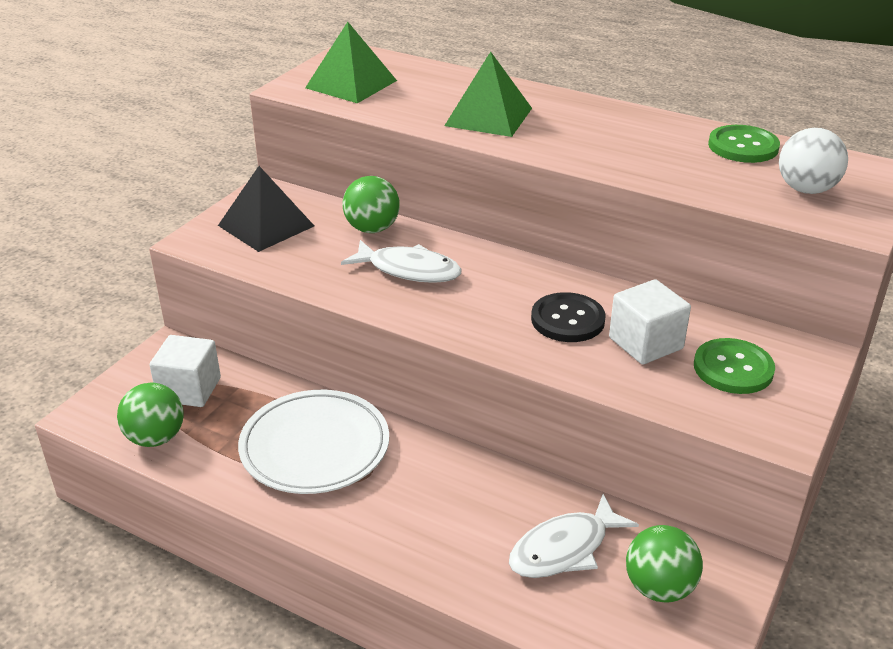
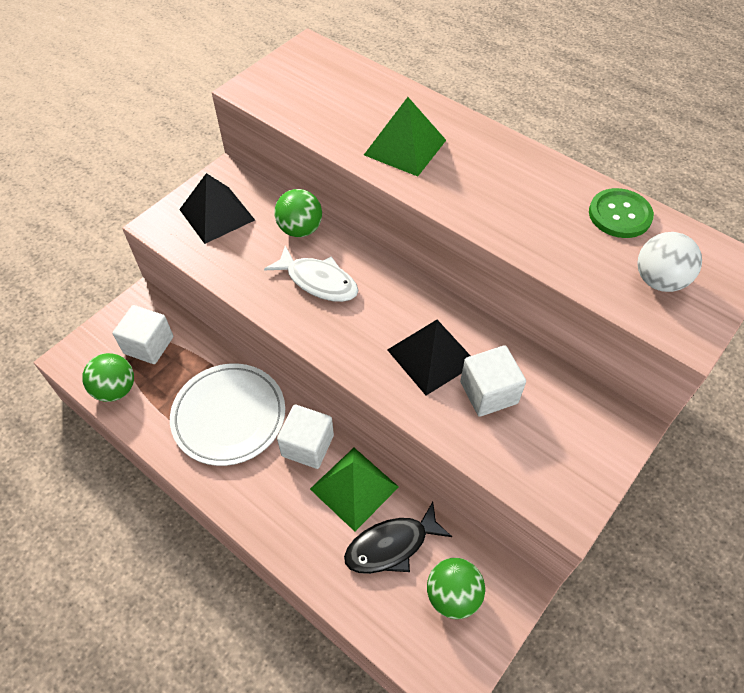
camera: 10 degrees right, 20 degrees up
green pyramid [305,22,397,103] -> green pyramid moved to [310,448,399,531]
white fish [509,494,639,578] -> black fish [344,502,452,574]
black button [531,292,606,342] -> black pyramid [387,320,471,395]
green button [694,338,775,394] -> none
none -> white cube [277,404,334,469]

